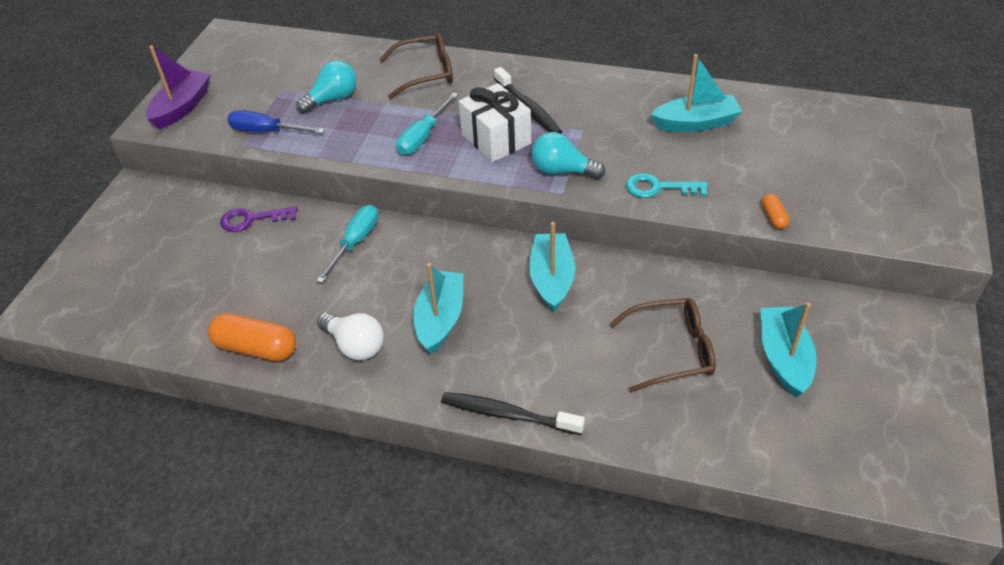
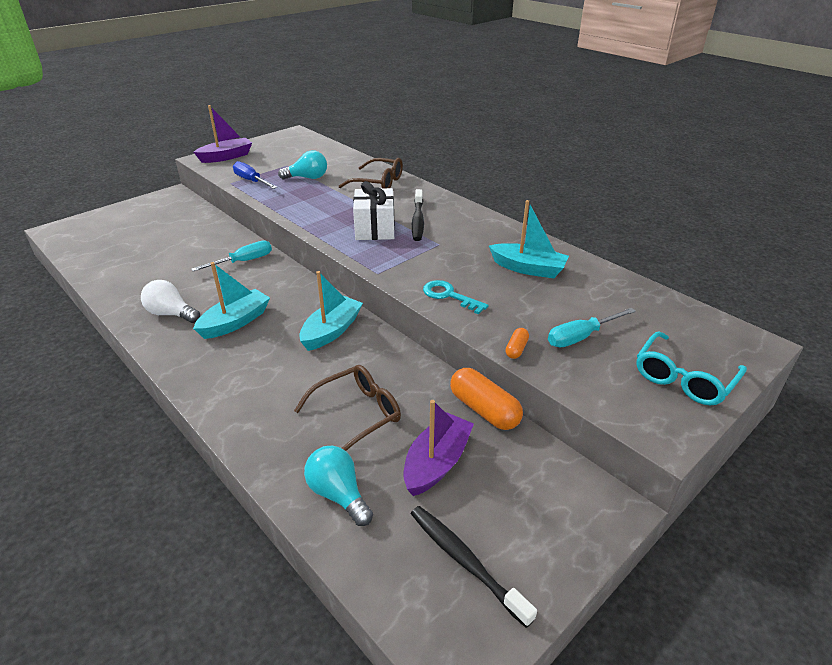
camera: 30 degrees right, 10 degrees down
orange capsule [208,313,296,361] -> orange capsule moved to [450,368,523,430]
purple key [220,206,297,232] -> none
white light bulb [317,313,384,360] -> white light bulb turned 135 degrees clockwise [141,280,200,323]
turquoise screwdriver [396,93,458,155] -> turquoise screwdriver moved to [548,308,636,347]
black toothbrush [441,392,585,435] -> black toothbrush moved to [411,506,537,628]
turquoise light bulb [531,132,605,179] -> turquoise light bulb moved to [304,446,373,526]
brown glasses [610,298,716,393] -> brown glasses turned 60 degrees counterclockwise [294,365,401,451]
turquoise boat [760,302,817,397] -> purple boat [403,400,474,496]
none -> turquoise glasses [636,331,747,406]

